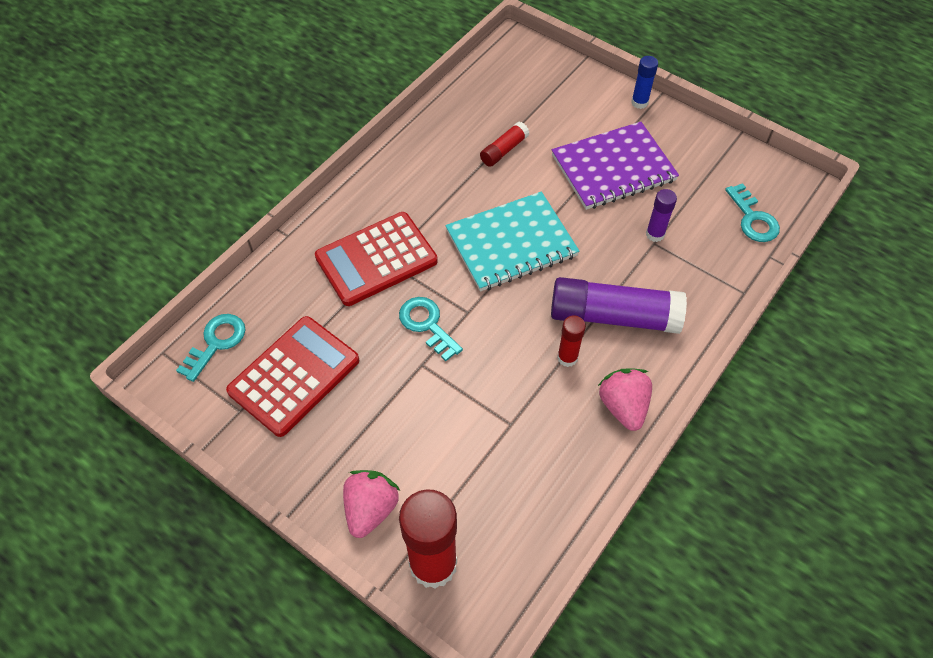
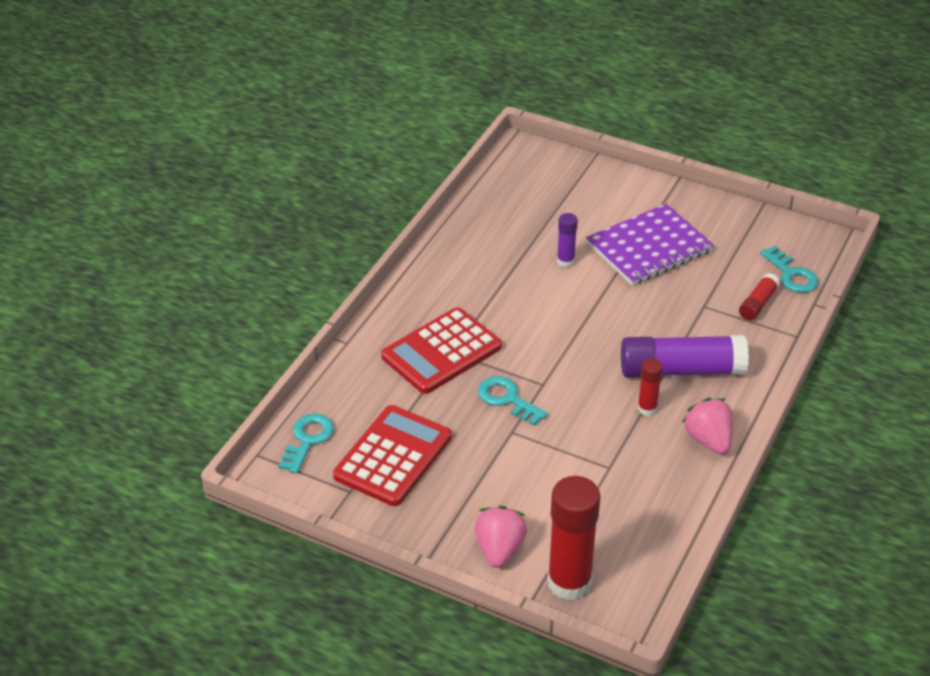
camera: 10 degrees left, 15 degrees down
turquoise notebook [445,191,579,292] -> none
red glue stick [480,122,529,167] -> red glue stick moved to [739,273,780,320]
blue glue stick [631,56,658,109] -> none
purple glue stick [646,189,677,242] -> purple glue stick moved to [557,213,578,267]

